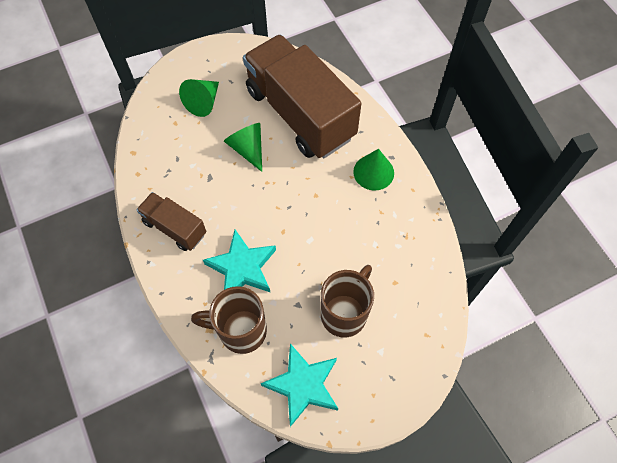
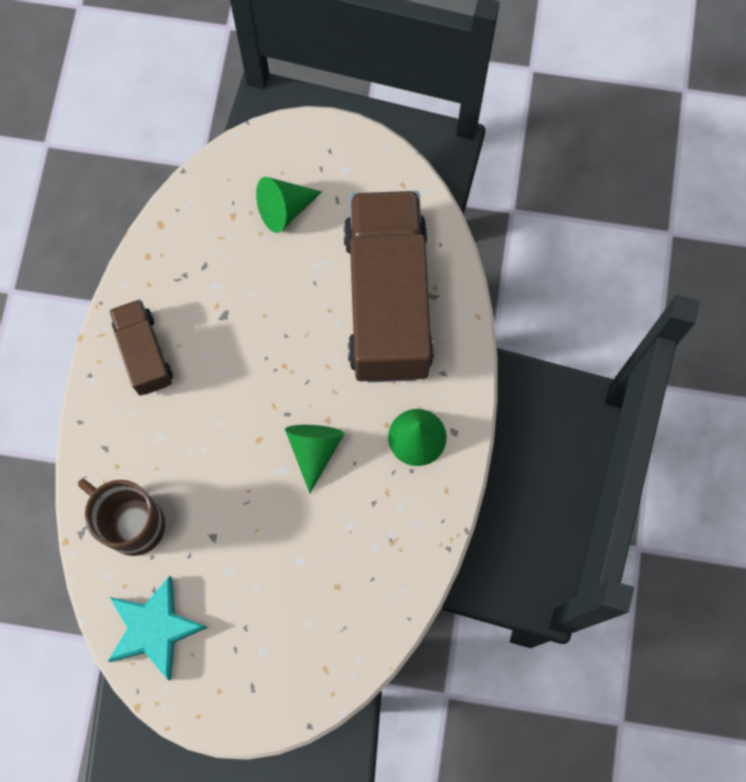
camera: 35 degrees right, 10 degrees up
turquoise star [203,230,276,292] -> none
green cone [224,123,262,172] -> green cone moved to [285,425,344,493]
brown mug [321,265,374,337] -> none

